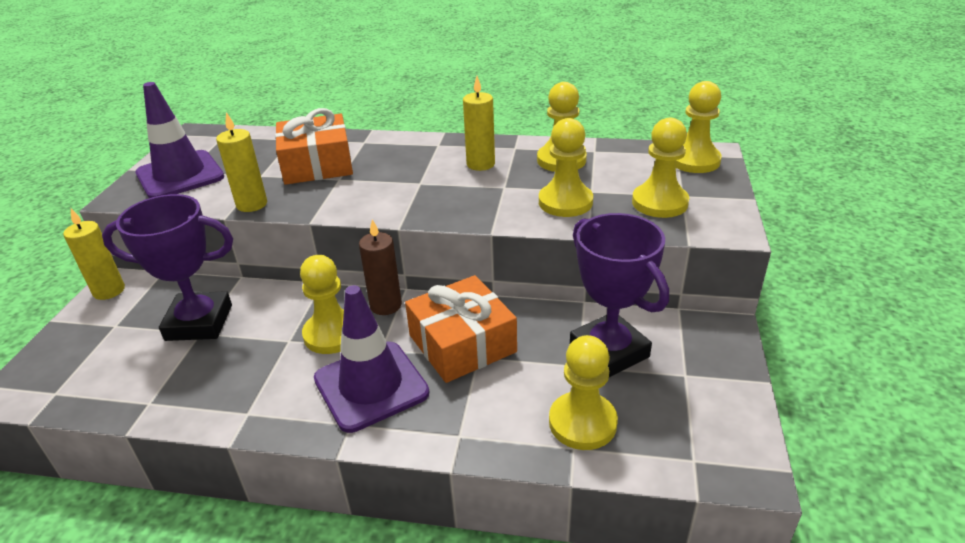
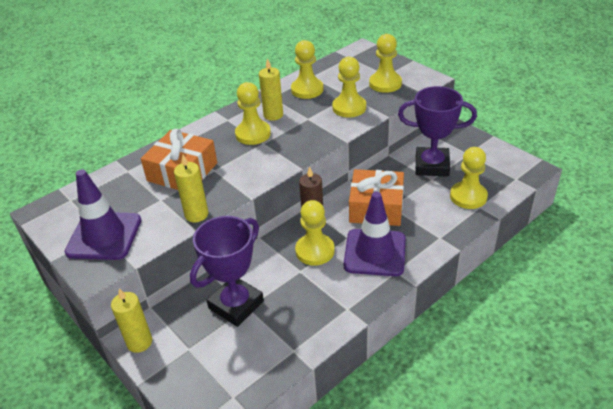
camera: 50 degrees left, 5 degrees up
yellow pawn [676,81,722,173] -> yellow pawn moved to [235,82,271,145]

